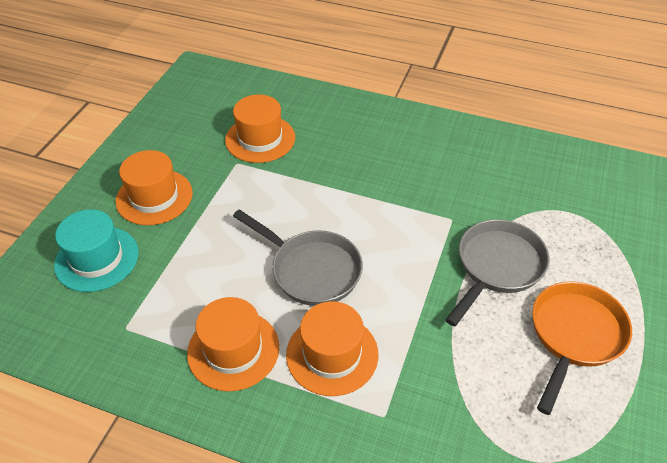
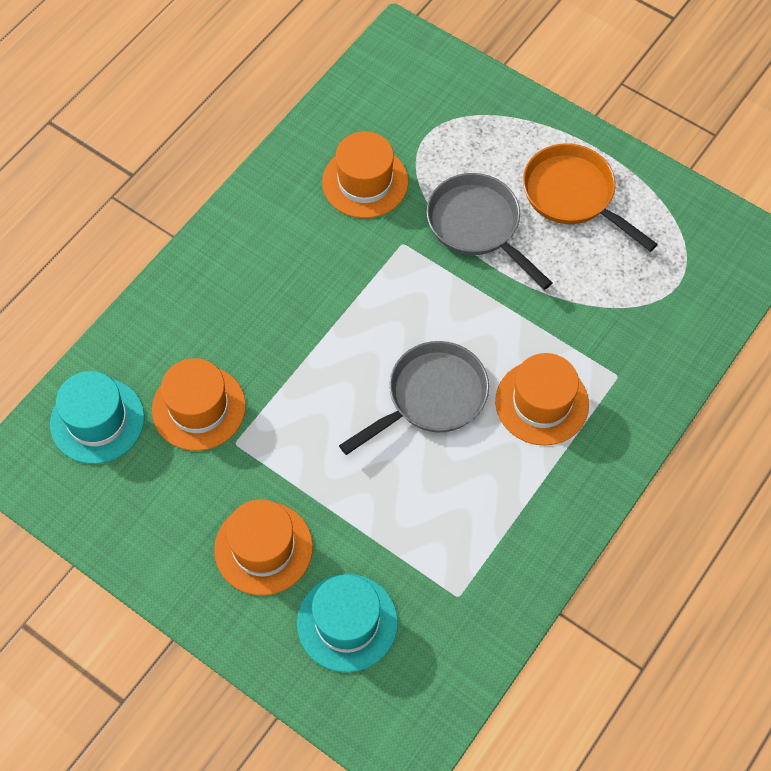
camera: 75 degrees left, 15 degrees up
orange hat [187,297,279,391] -> orange hat moved to [322,131,408,218]
none -> turquoise hat [50,371,145,464]

